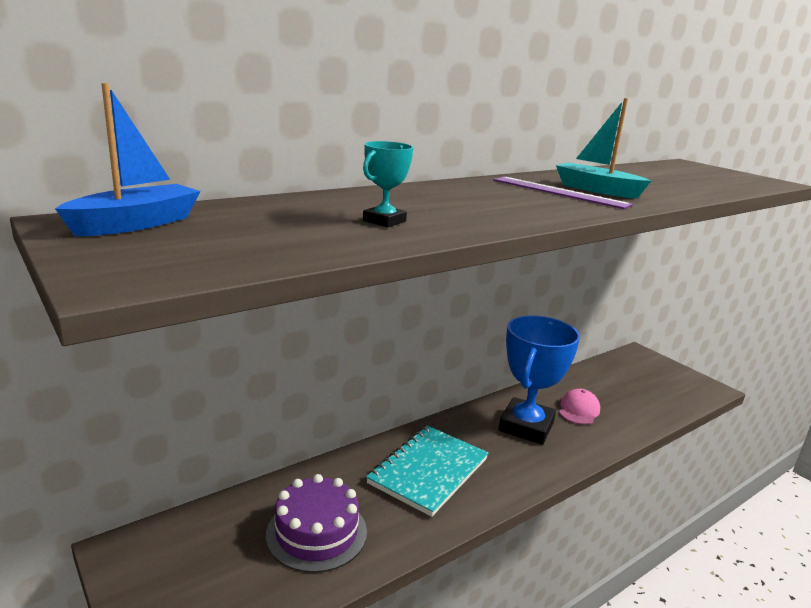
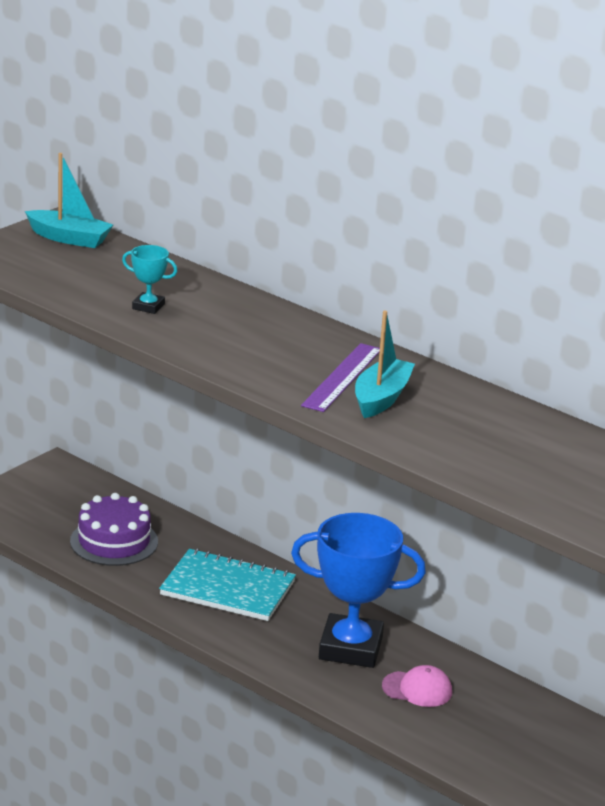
camera: 75 degrees right, 5 degrees up
blue boat [55,83,201,236] -> turquoise boat [25,153,113,248]

